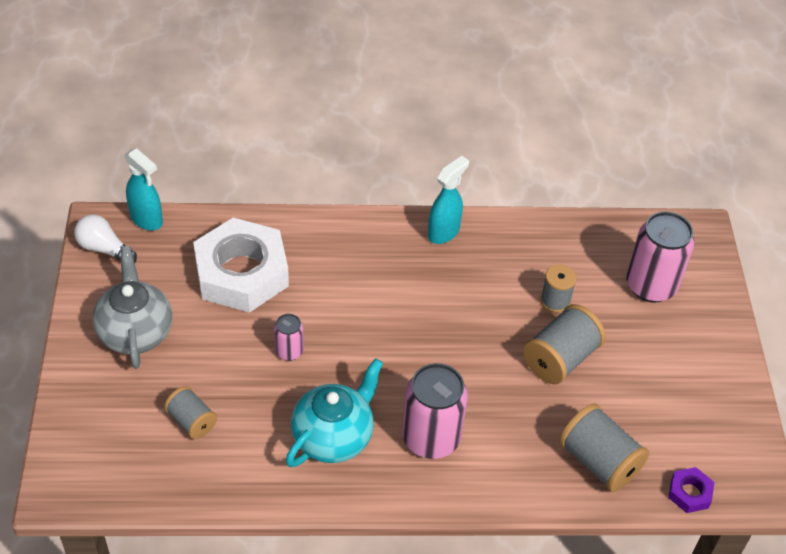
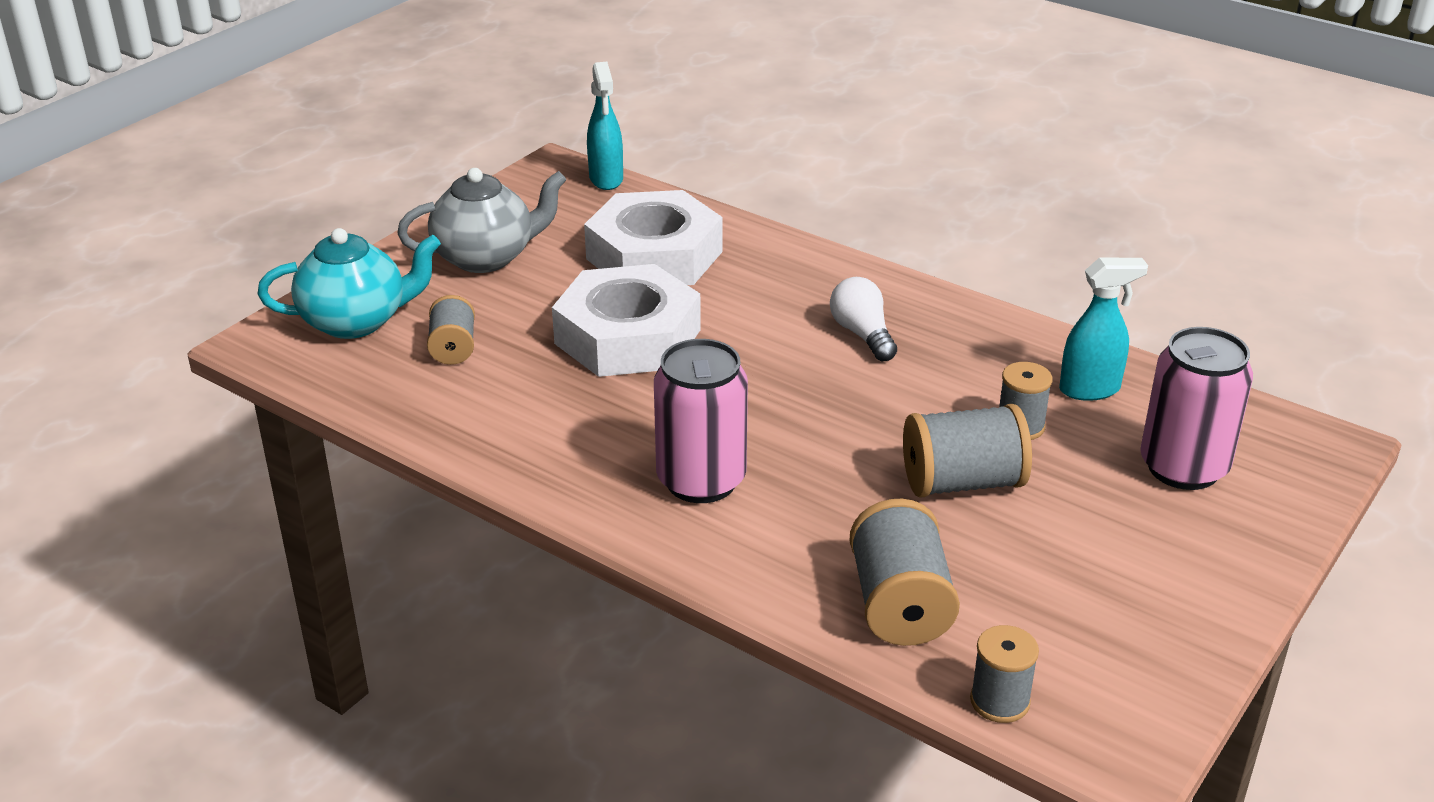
camera: 40 degrees right, 15 degrees down
white light bulb [74,215,137,263] -> white light bulb moved to [830,277,897,361]
grey teapot [93,246,172,369] -> grey teapot turned 45 degrees clockwise [397,168,566,273]
pink can [274,314,304,361] -> white nut [552,264,701,377]
turquoise teapot [286,358,383,467] -> turquoise teapot moved to [258,228,441,339]
turquoise spray bottle [428,156,469,244] -> turquoise spray bottle moved to [1059,258,1148,401]
purple nut [668,467,714,513] -> grey spool [970,625,1039,723]

